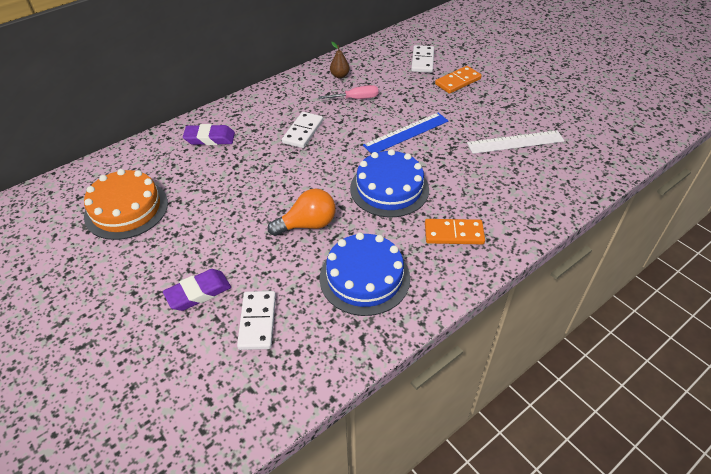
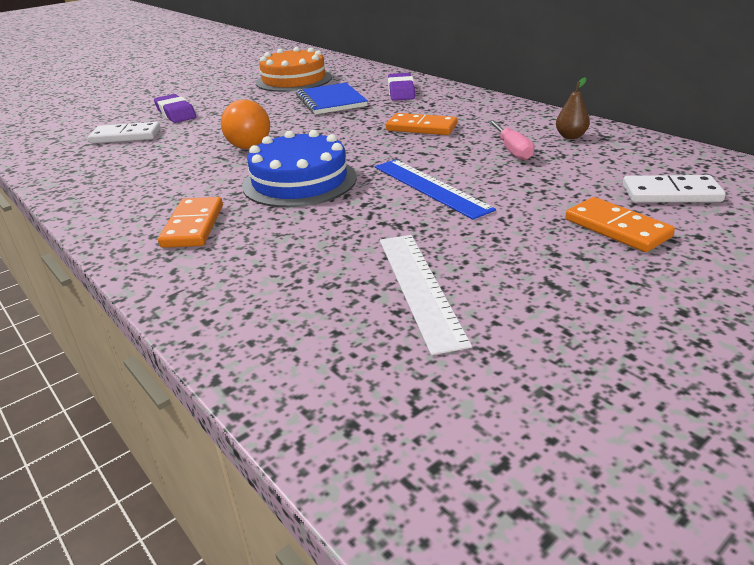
camera: 90 degrees right, 15 degrees down
white domino [282,112,323,148] -> orange domino [386,113,457,135]
blue cake [320,232,410,316] -> none
none -> blue notebook [296,83,368,115]

